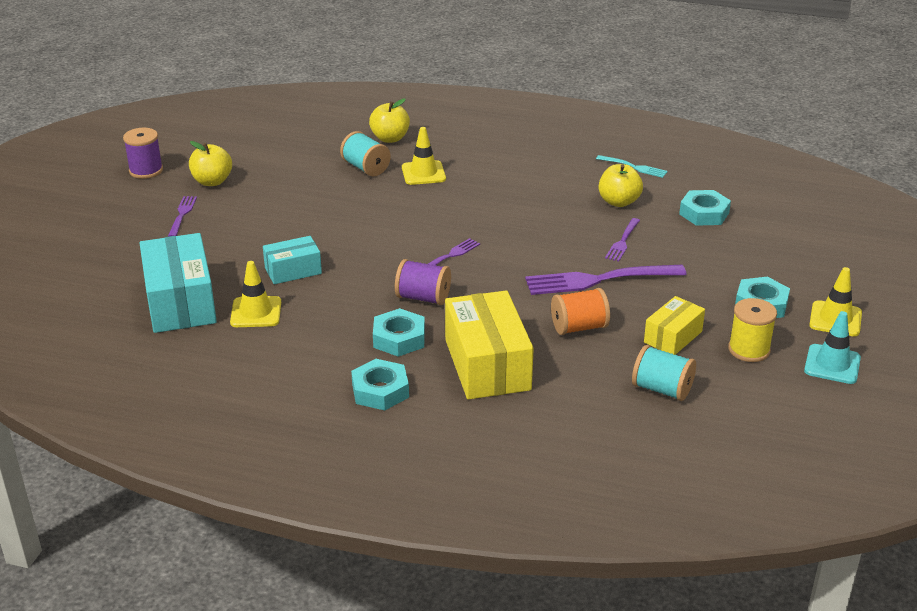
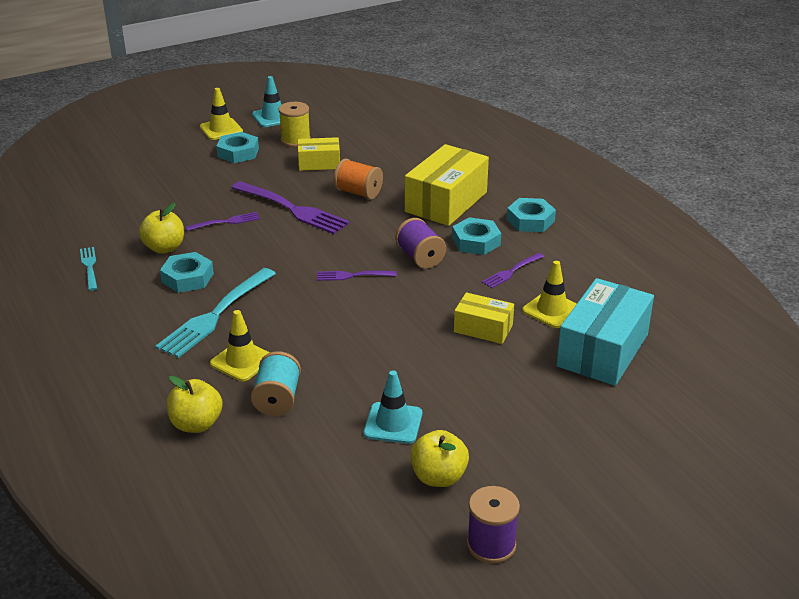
camera: 135 degrees left, 0 degrees up
purple fork [168,196,197,237] -> purple fork moved to [482,253,544,288]
turquoise box [263,236,322,284] -> yellow box [454,292,514,344]
turquoise spool [632,345,696,401] -> none
turquoise nut [679,190,731,226] -> turquoise nut moved to [160,252,214,293]
none -> turquoise fork [155,268,276,358]
none -> turquoise traffic cone [364,370,422,444]

